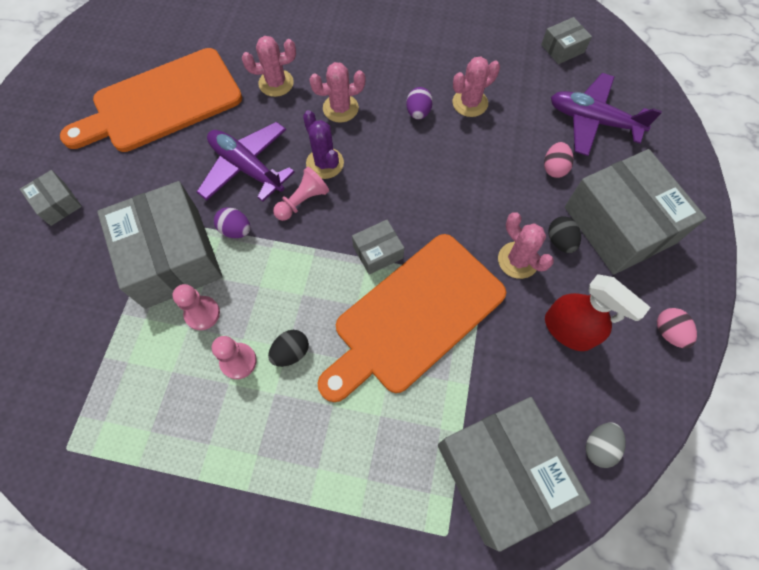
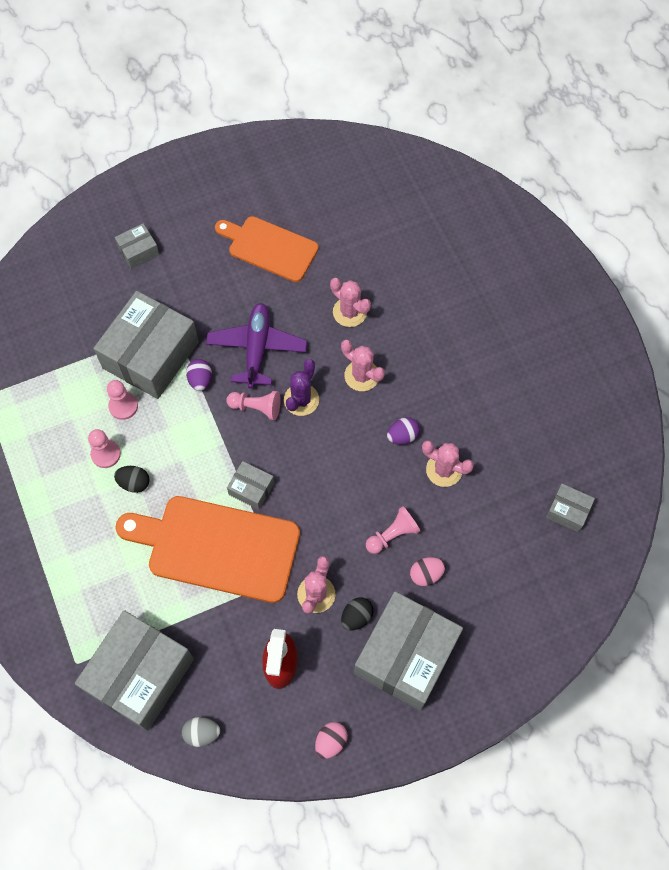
camera: 55 degrees right, 0 degrees up
grey box [20,170,82,226] -> grey box turned 45 degrees clockwise [115,223,160,269]
orange cutting board [60,48,242,152] -> orange cutting board [215,216,319,282], size x0.65
purple plane [551,73,662,156] -> none
none -> pink pawn [366,506,420,554]

